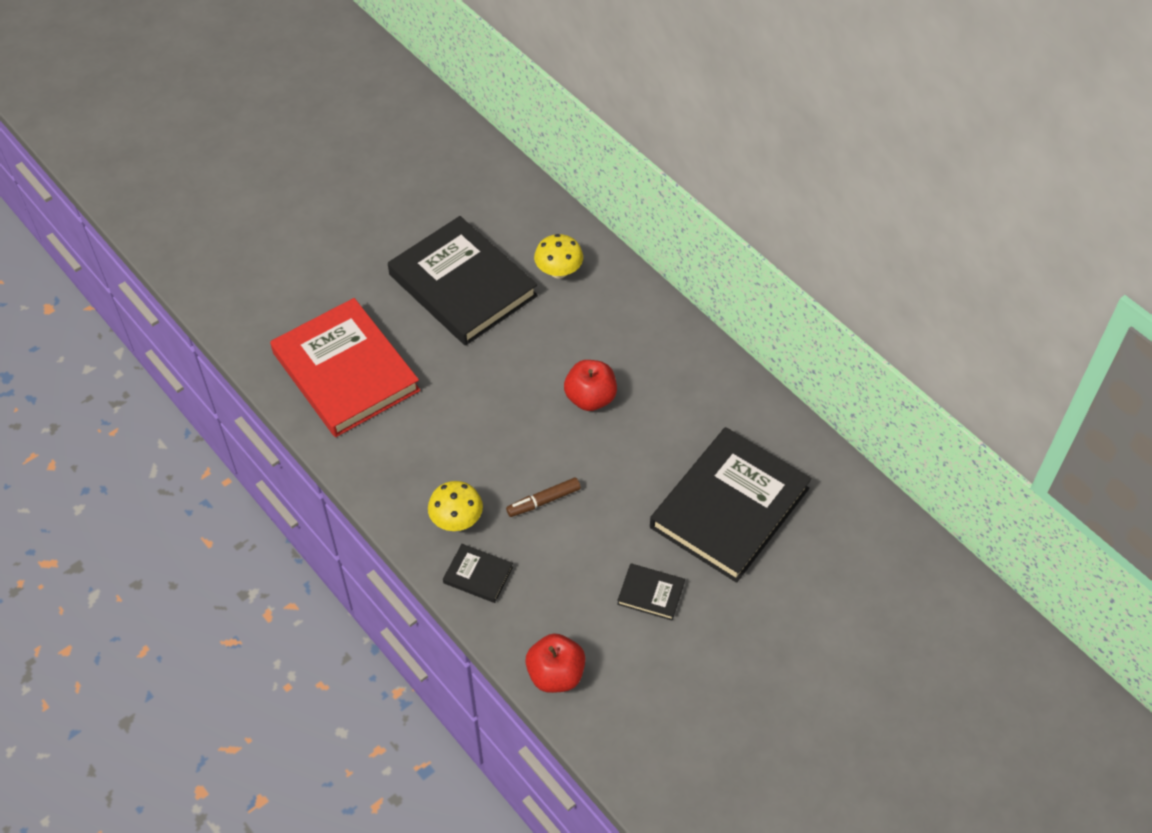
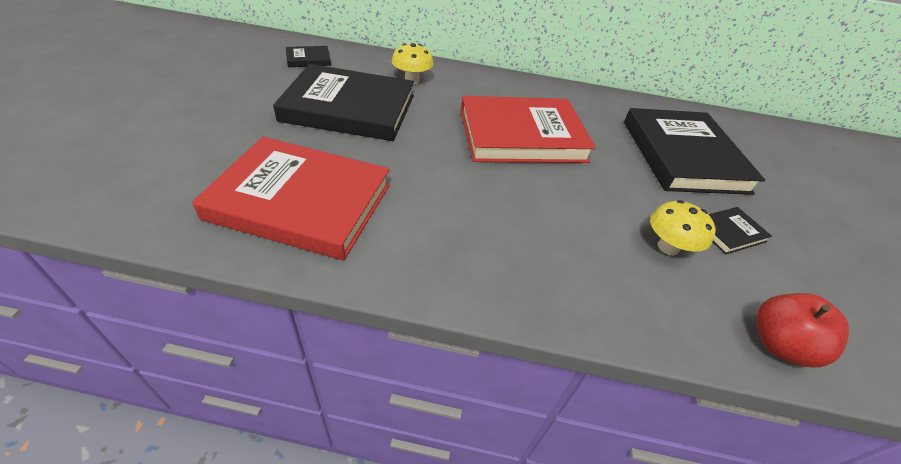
camera: 45 degrees left, 10 degrees down
yellow mushroom [428,481,483,531] -> yellow mushroom moved to [650,200,716,255]
black book [443,544,513,603] -> black book moved to [286,46,331,67]
brown marker [506,478,581,517] -> none
red apple [564,360,617,411] -> red book [461,96,596,163]

